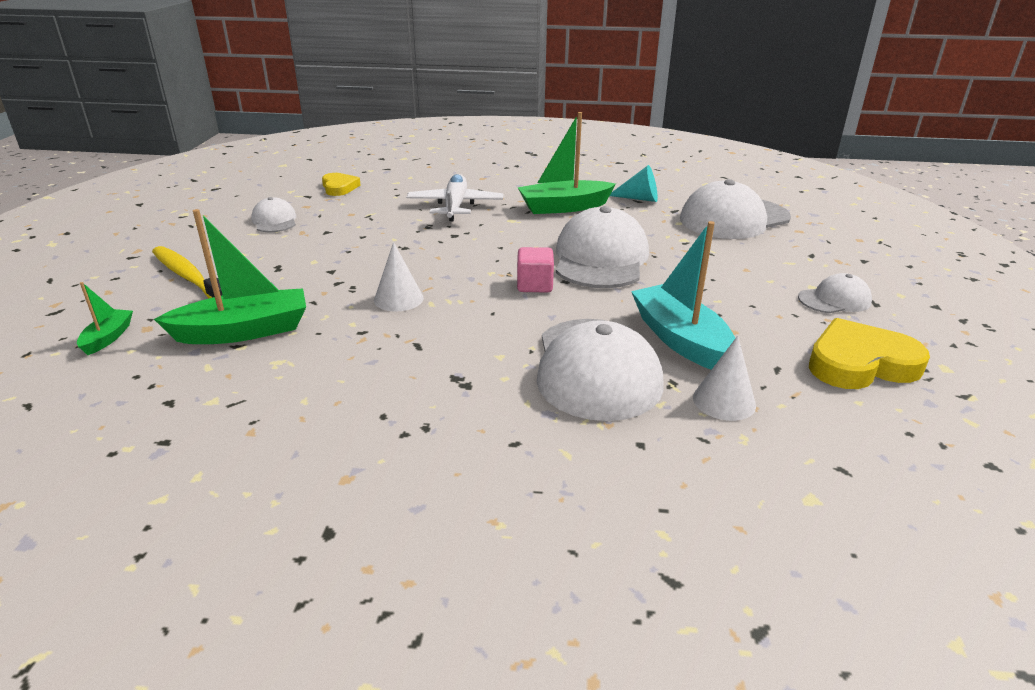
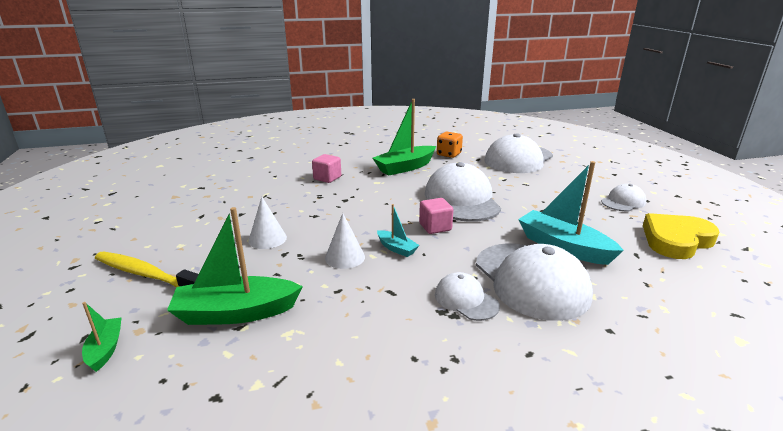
camera: 20 degrees left, 5 degrees down
green boat [154,209,306,344] -> green boat turned 150 degrees counterclockwise [167,207,303,325]
white cap [251,197,296,232] -> white cap moved to [435,272,500,321]
yellow heart [322,173,361,196] -> none
white plane [406,174,503,221] -> pink cube [312,154,341,183]
turquoise cone [610,165,658,202] -> orange dice [437,131,463,158]
white cone [693,336,756,421] -> white cone moved to [248,197,287,249]
none -> turquoise boat [377,204,419,257]

